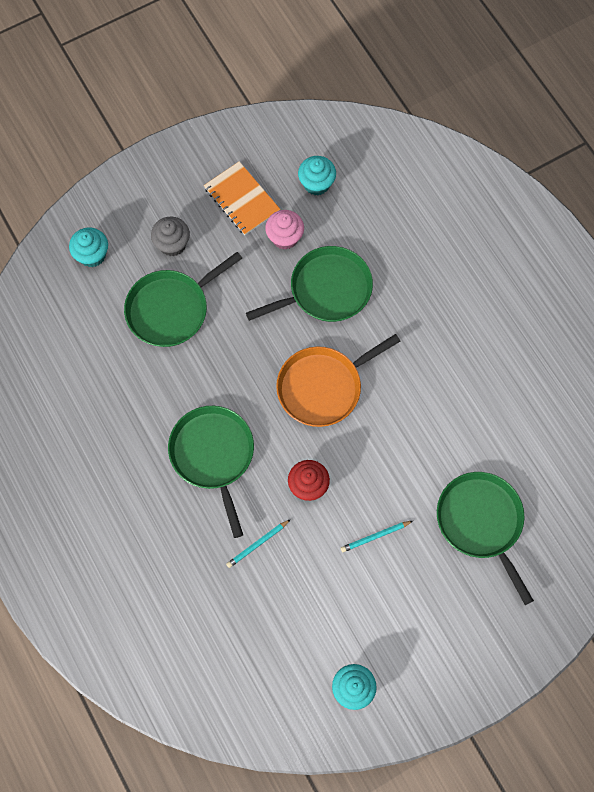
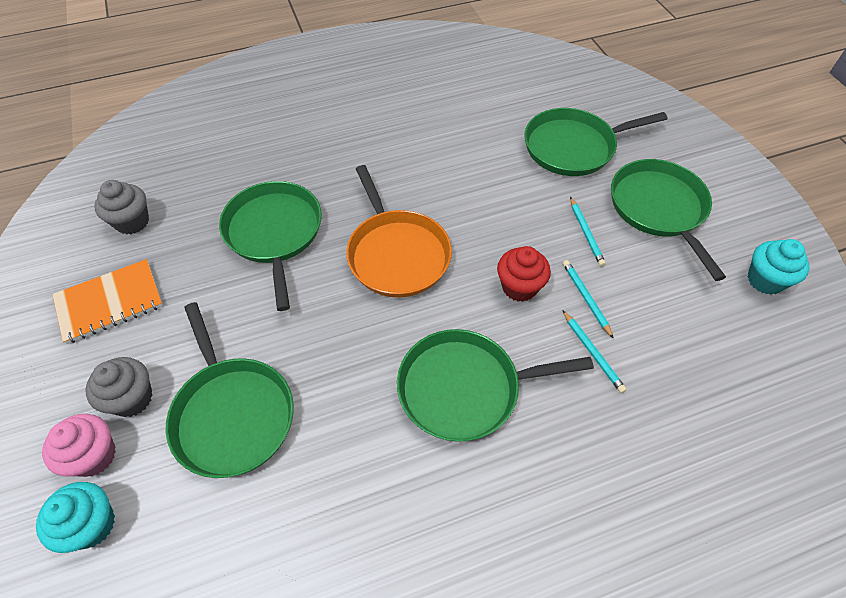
camera: 80 degrees left, 15 degrees down
pink cupcake [265,210,304,250] -> pink cupcake moved to [42,414,116,477]
turquoise cupcake [298,156,336,196] -> grey cupcake [94,180,149,234]
none -> turquoise pencil [563,260,614,339]
none -> green pan [611,159,726,281]

